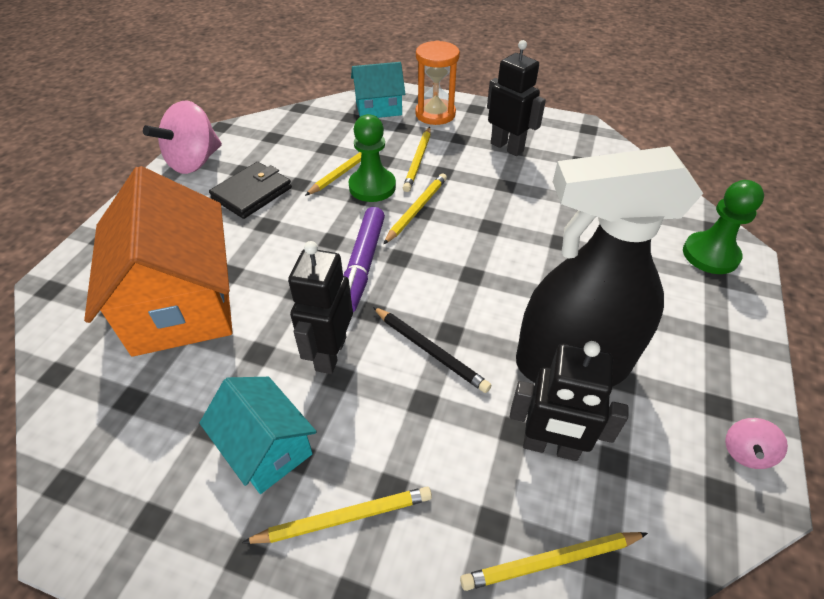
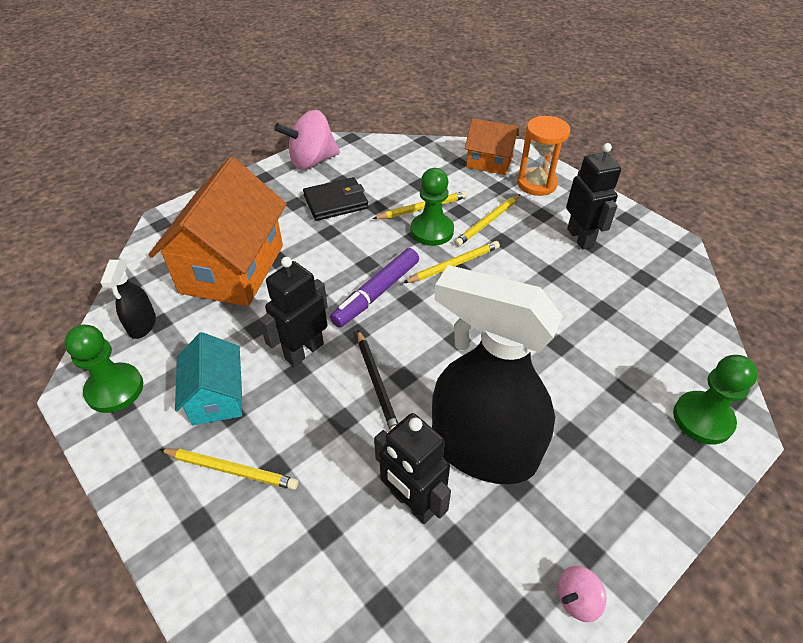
camera: 30 degrees right, 0 degrees up
turquoise house [351,62,405,118] -> orange house [465,118,519,175]
yellow pencil [460,532,648,591] -> none
none -> green pawn [64,325,143,413]
none -> black spray bottle [100,260,156,339]

